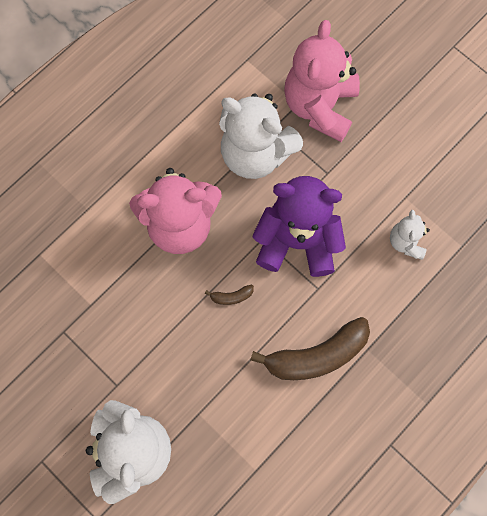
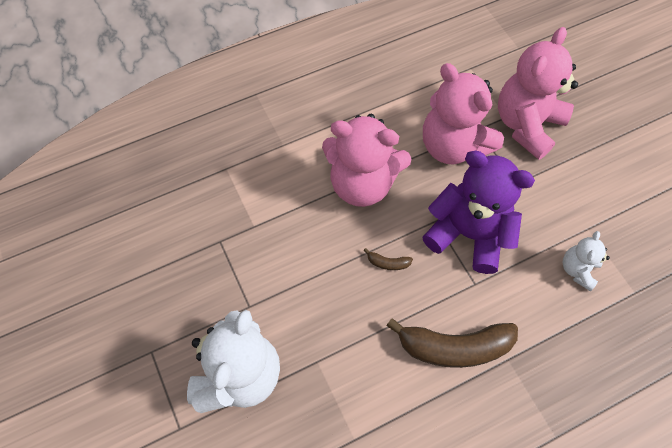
camera: 20 degrees right, 10 degrees down
white teddy bear [219,93,303,179] -> pink teddy bear [423,63,504,165]

